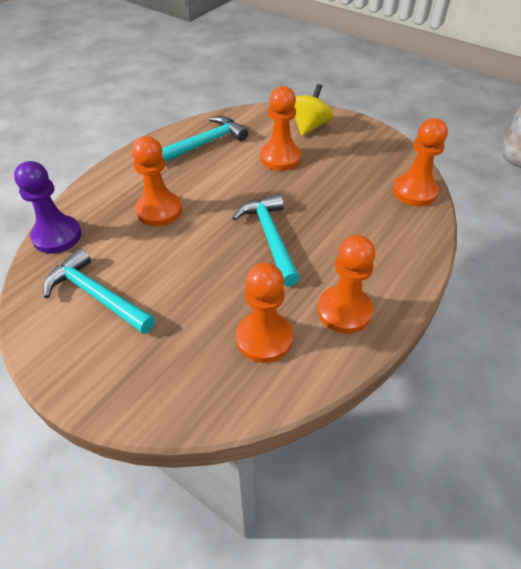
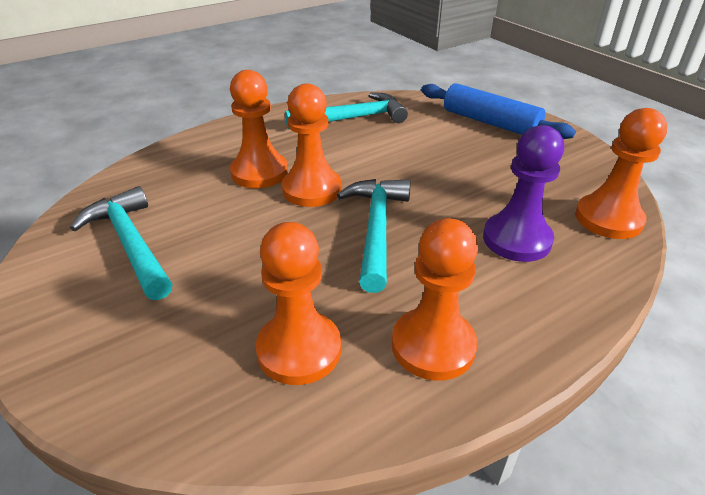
camera: 20 degrees right, 10 degrees down
purple pawn [14,161,82,253] -> purple pawn moved to [483,125,564,262]
orange pawn [260,86,301,171] -> orange pawn moved to [282,83,342,207]
yellow spinning top [294,84,333,136] -> blue rolling pin [421,83,576,139]

